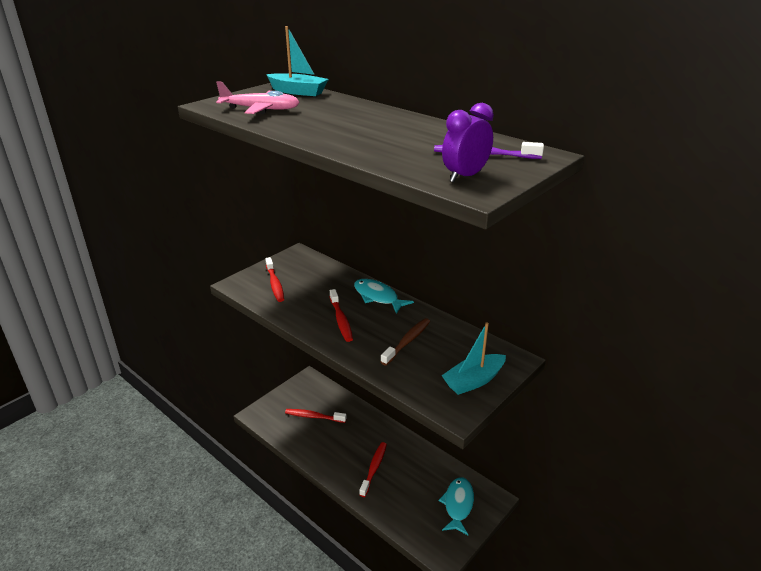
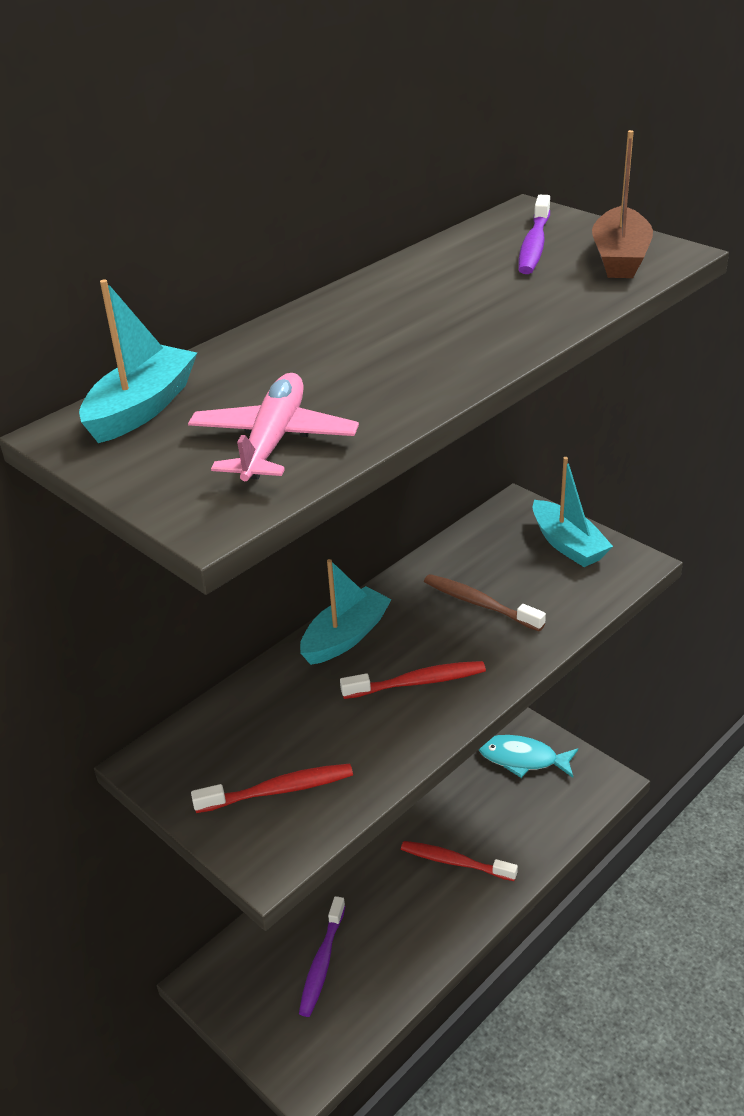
camera: 85 degrees left, 5 degrees up
red toothbrush [285,409,347,423] -> purple toothbrush [299,896,345,1017]
turquoise fish [354,279,414,314] -> turquoise boat [300,559,392,665]
purple clock [442,103,494,183] -> brown boat [592,130,653,278]

